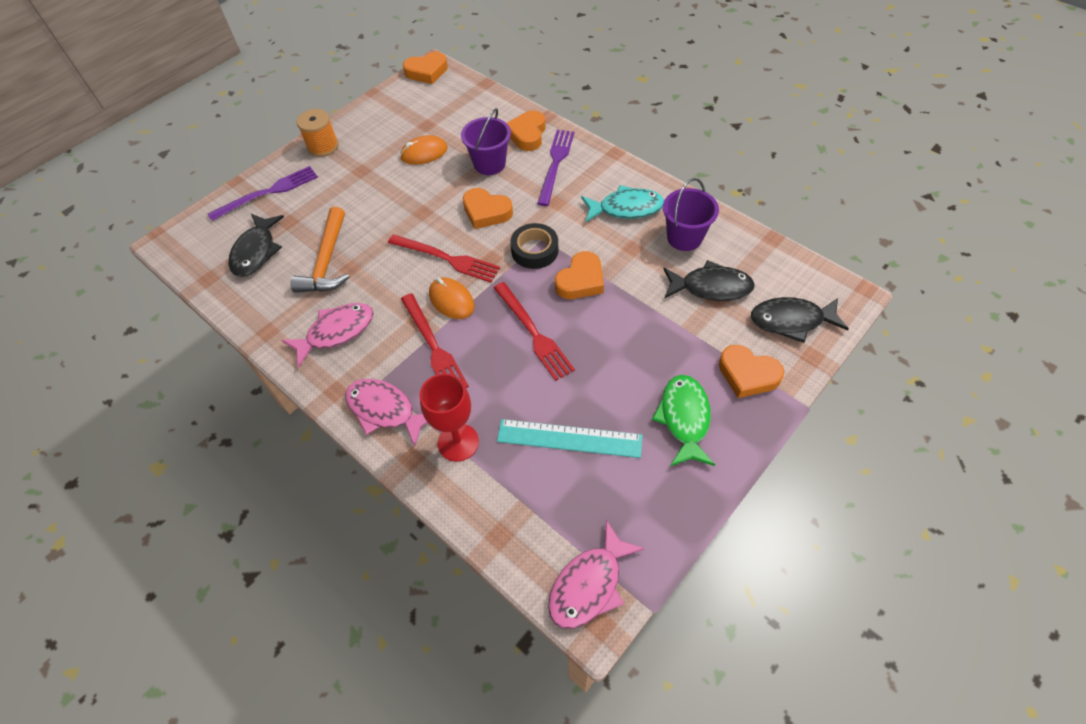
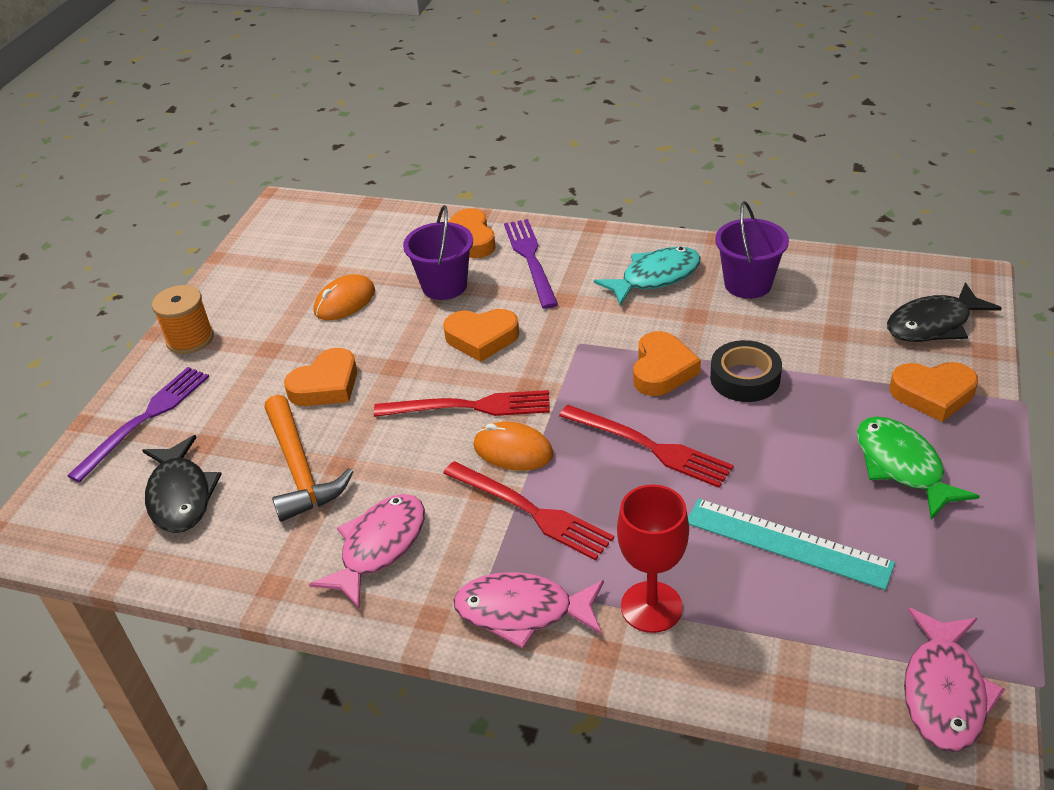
camera: 25 degrees left, 15 degrees down
orange heart [403,52,448,84] -> orange heart moved to [284,348,357,406]
turquoise ruler [497,419,642,458] -> turquoise ruler turned 45 degrees clockwise [688,498,895,590]
black tape [510,223,558,269] -> black tape moved to [710,340,782,402]
black fish [663,260,755,301] -> none

